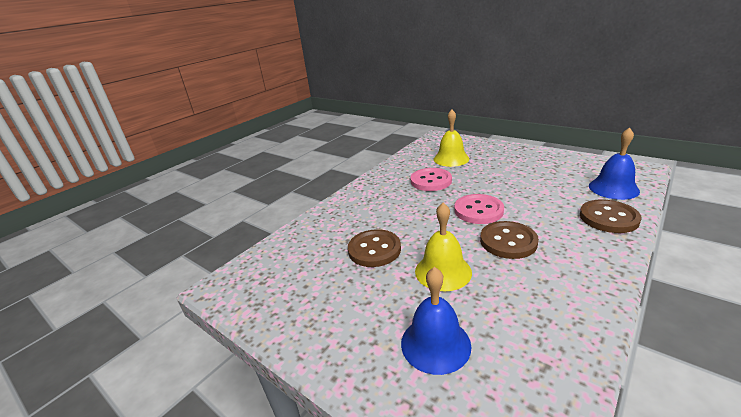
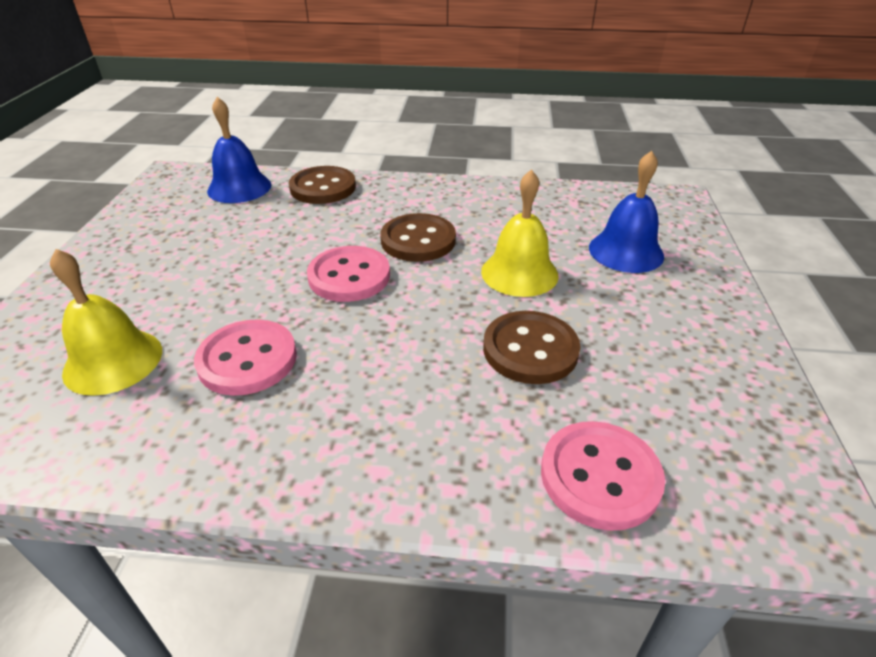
camera: 125 degrees left, 10 degrees up
none -> pink button [541,421,665,531]

